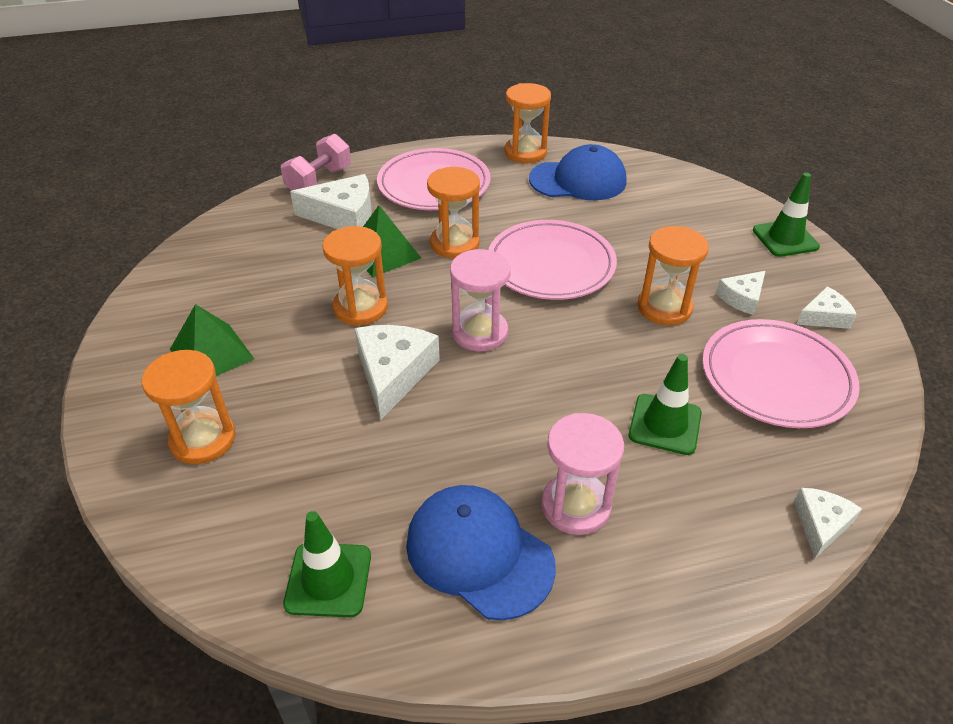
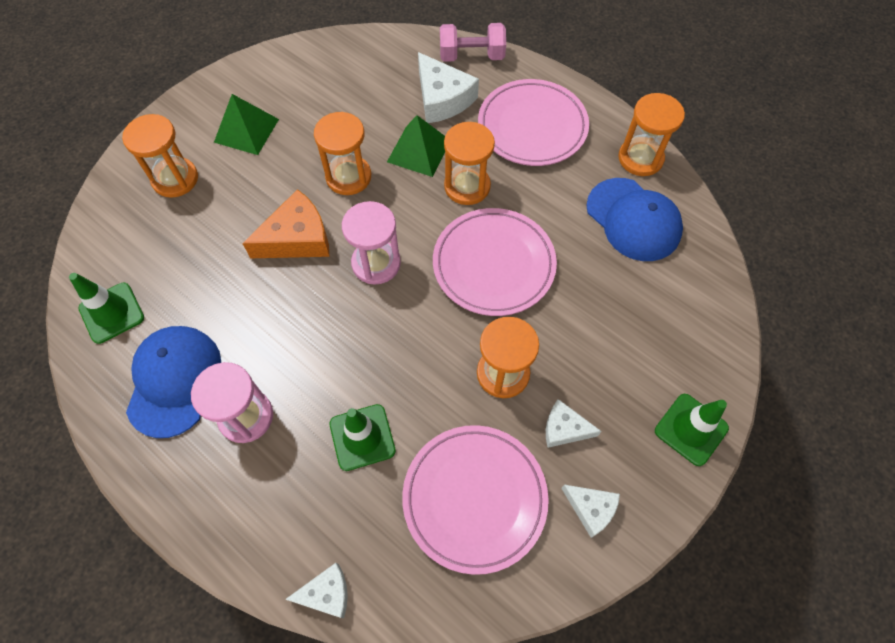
camera: 55 degrees right, 20 degrees up
white cheese [355,325,440,420] -> orange cheese [242,189,329,258]

